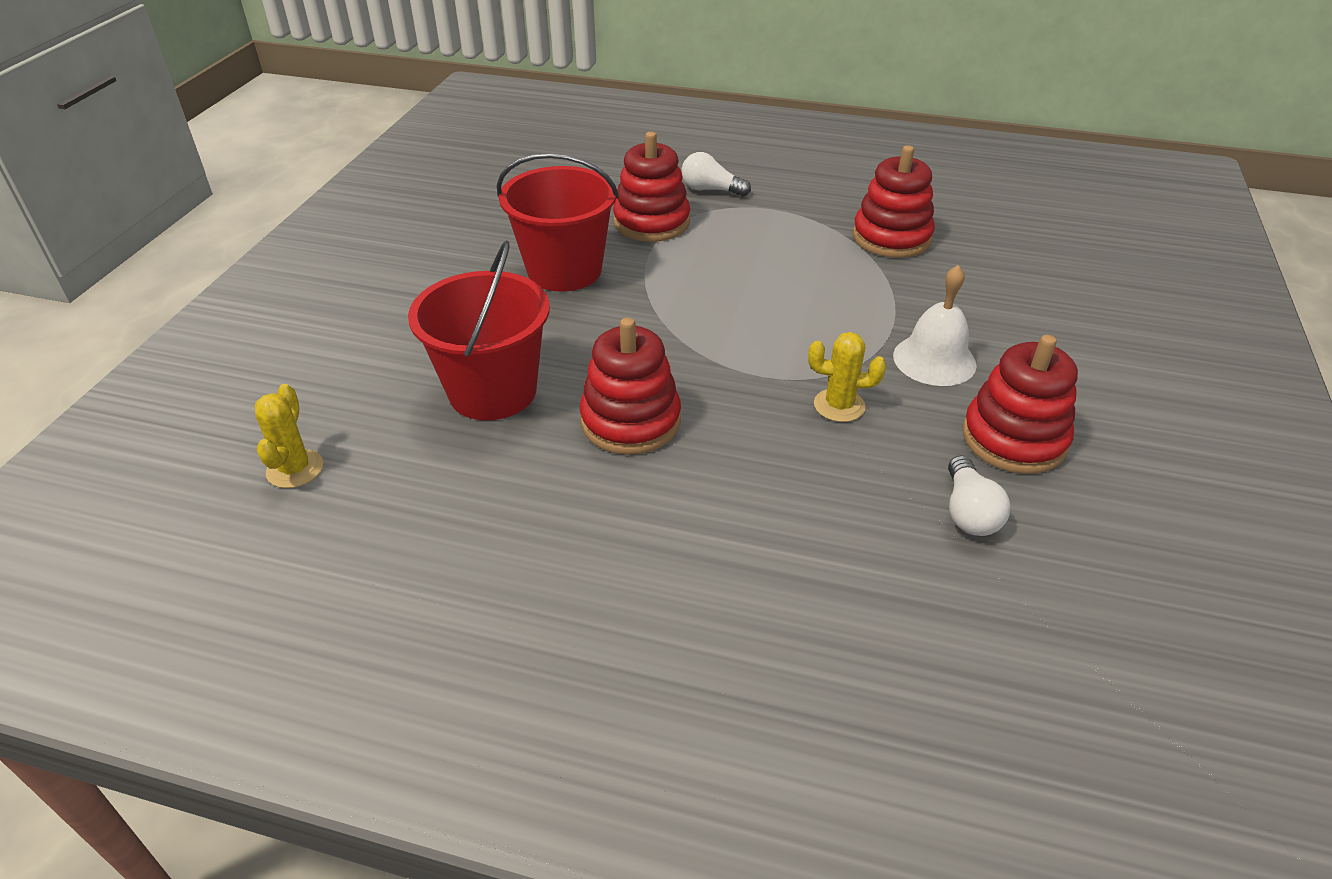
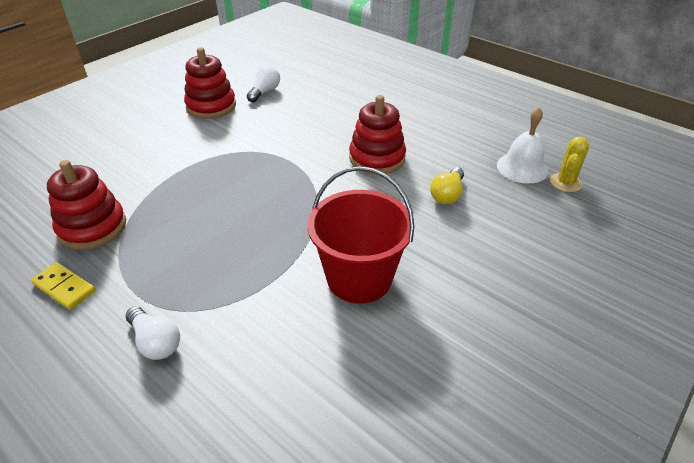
camera: 155 degrees left, 0 degrees up
red bucket [408,240,550,420] -> yellow light bulb [430,167,464,204]
red stacking toy [613,132,690,242] -> none
yellow cactus [808,332,886,422] -> none
white bell [893,265,977,386] -> white bell moved to [497,107,549,183]
none -> yellow domino [31,262,96,310]

